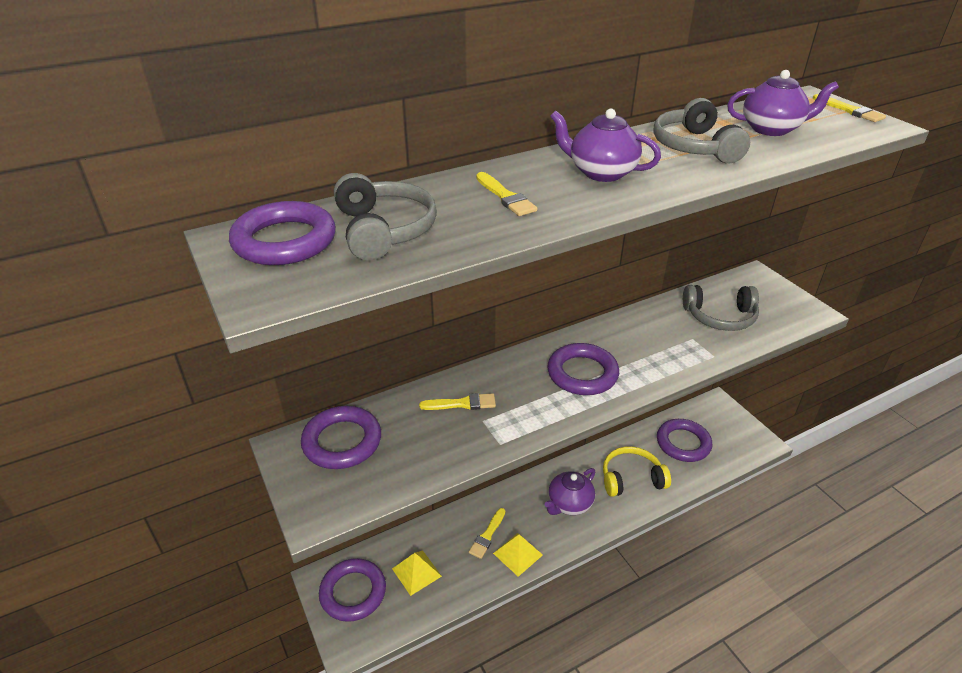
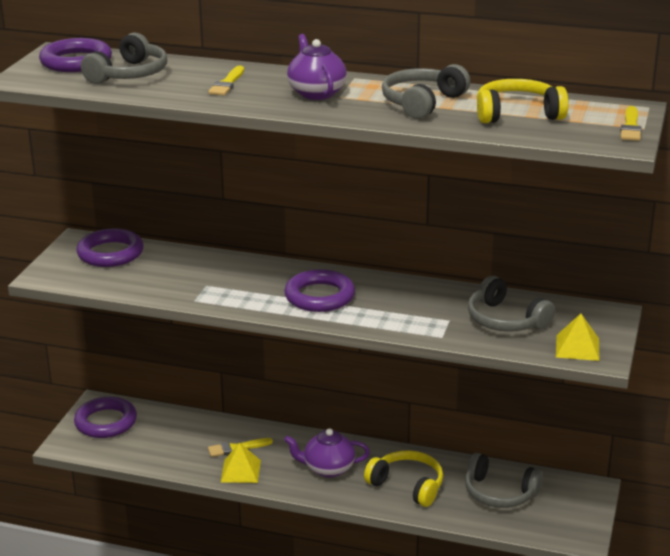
camera: 45 degrees right, 10 degrees down
yellow pyramid [392,550,442,596] -> yellow pyramid moved to [556,314,599,361]
yellow brush [419,393,496,410] -> none
purple ring [657,419,712,462] -> grey headphones [465,453,543,508]
purple teapot [727,70,839,136] -> yellow headphones [477,79,569,123]

